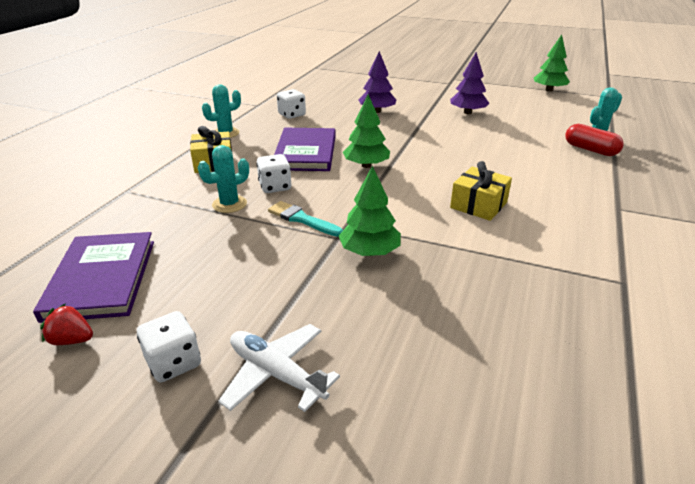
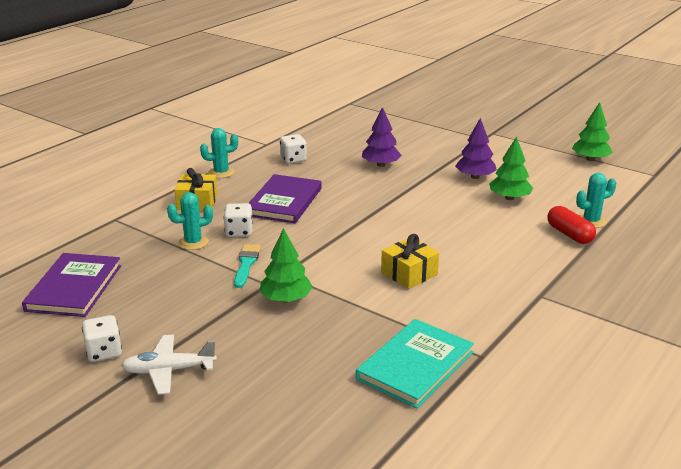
camera: 15 degrees right, 5 degrees down
red strawberry [40,304,93,345] -> none
white plane [219,324,340,412] -> white plane turned 60 degrees counterclockwise [121,335,217,395]
turquoise brush [268,201,343,237] -> turquoise brush turned 45 degrees clockwise [234,244,261,288]
green tree [343,94,390,168] -> green tree moved to [489,136,533,200]
none -> turquoise book [356,319,474,409]

